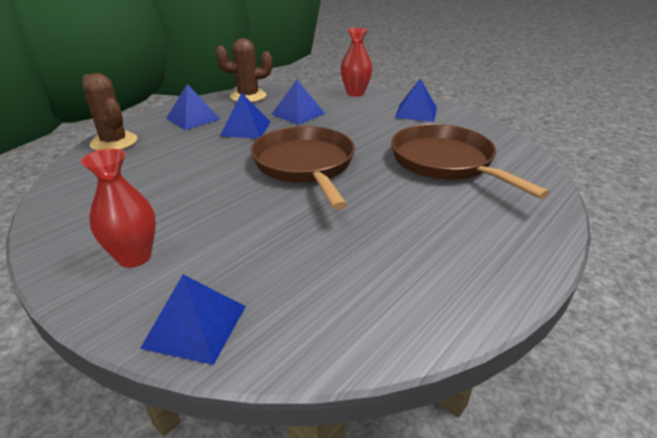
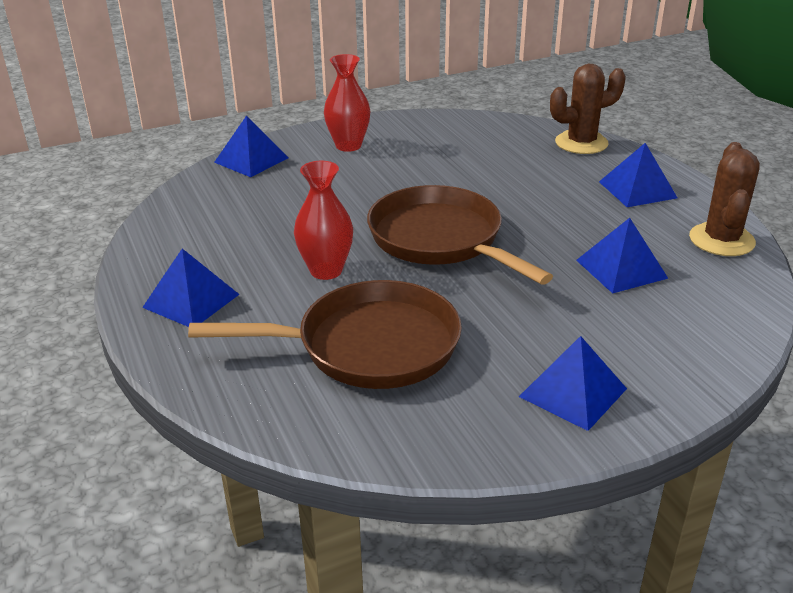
camera: 115 degrees right, 0 degrees up
blue pyramid [220,93,270,139] -> blue pyramid moved to [142,249,240,327]
brown pan [251,126,355,210] -> brown pan turned 135 degrees counterclockwise [367,185,553,285]
red vase [341,28,372,97] -> red vase moved to [294,161,353,280]

